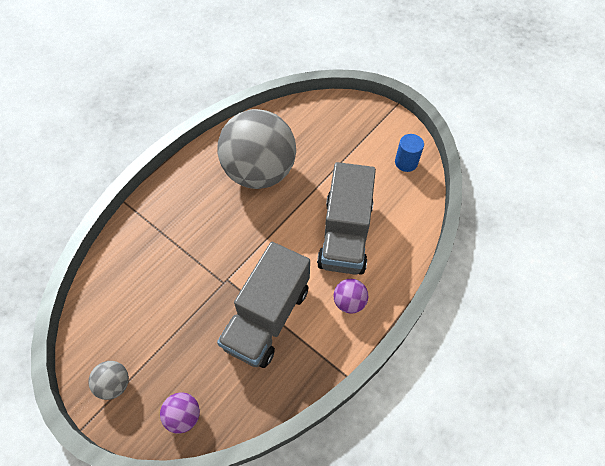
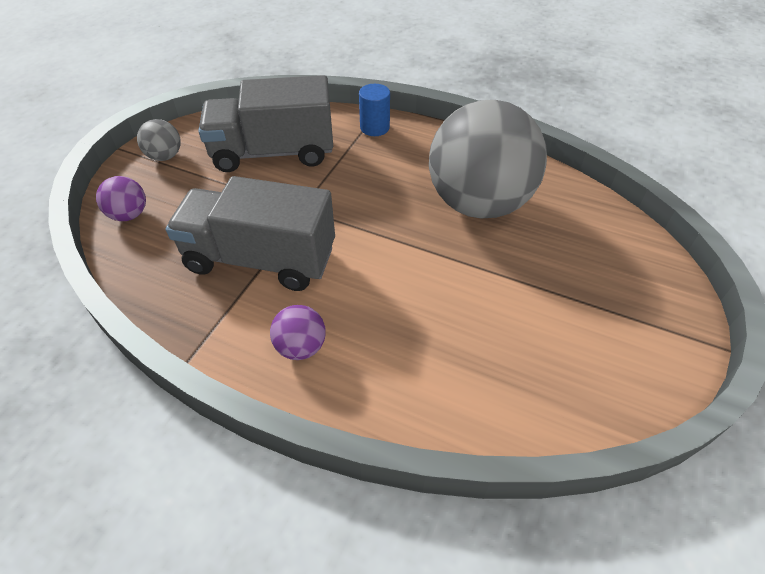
camera: 75 degrees right, 10 degrees down
grey truck [317,162,376,275] -> grey truck moved to [198,75,333,172]
blue cylinder [395,134,424,172] -> blue cylinder moved to [359,84,390,136]

